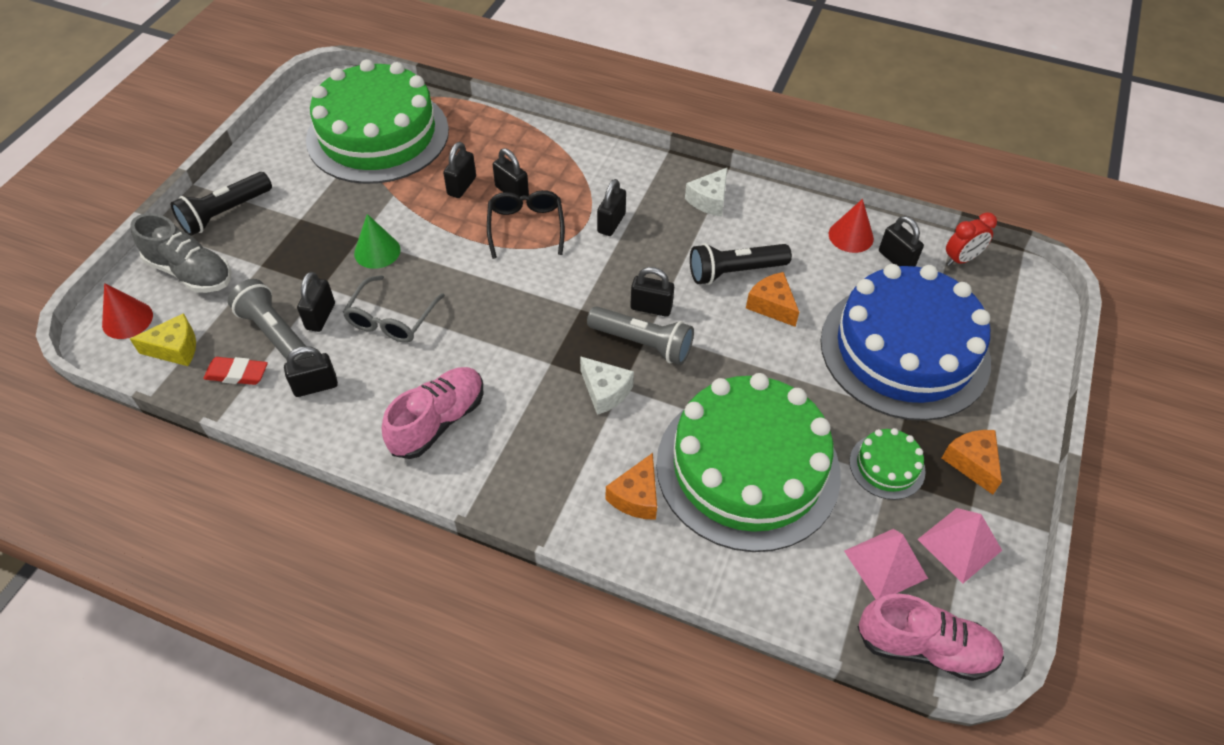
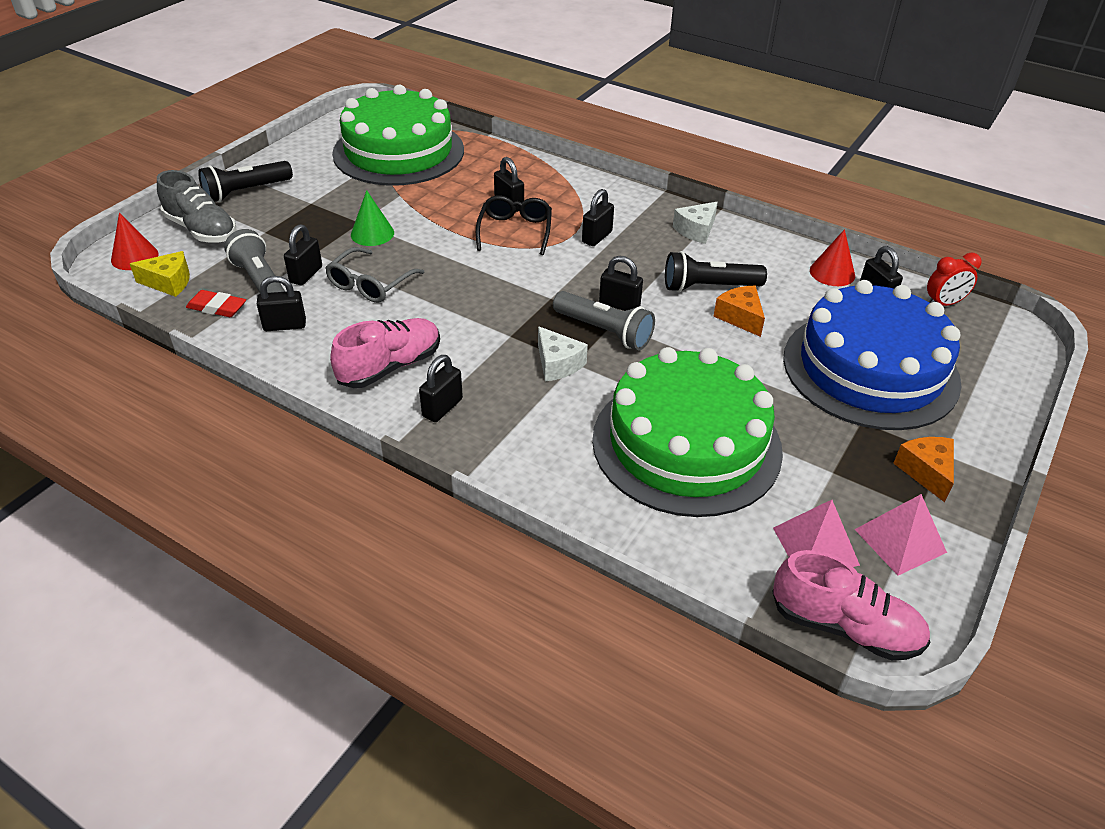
camera: 10 degrees right, 10 degrees down
black padlock [443,142,476,198] -> black padlock moved to [419,355,463,422]
orange cheese [606,453,657,520] -> none
green cake [849,428,926,500] -> none

